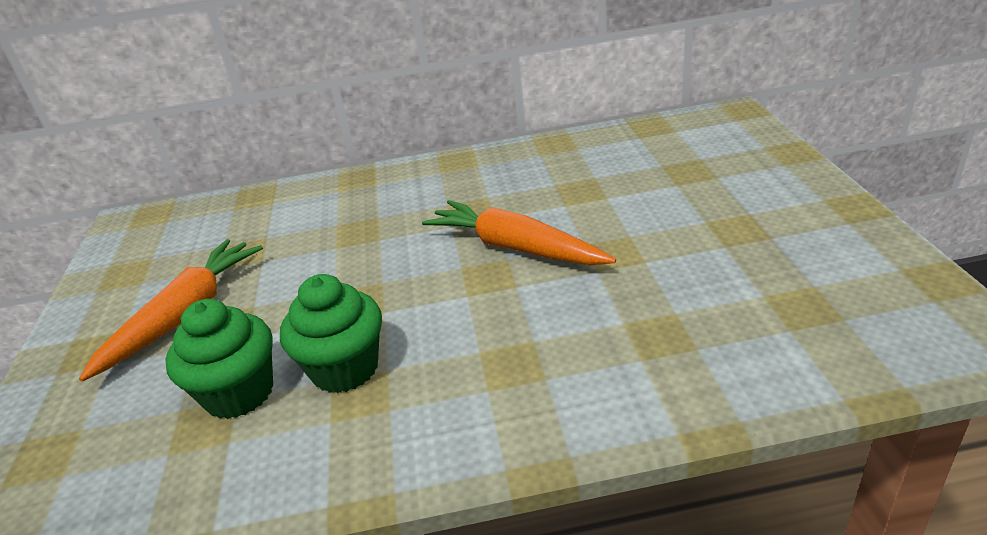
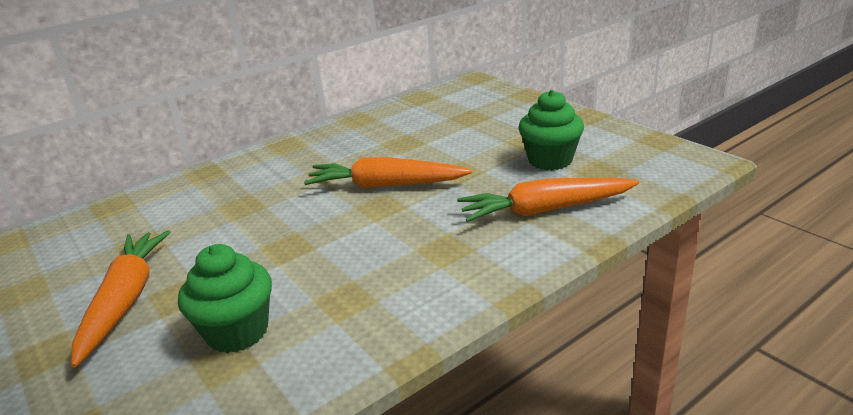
camera: 30 degrees left, 5 degrees down
green cupcake [280,274,382,393] -> green cupcake moved to [519,90,584,170]
none -> orange carrot [457,178,639,222]

